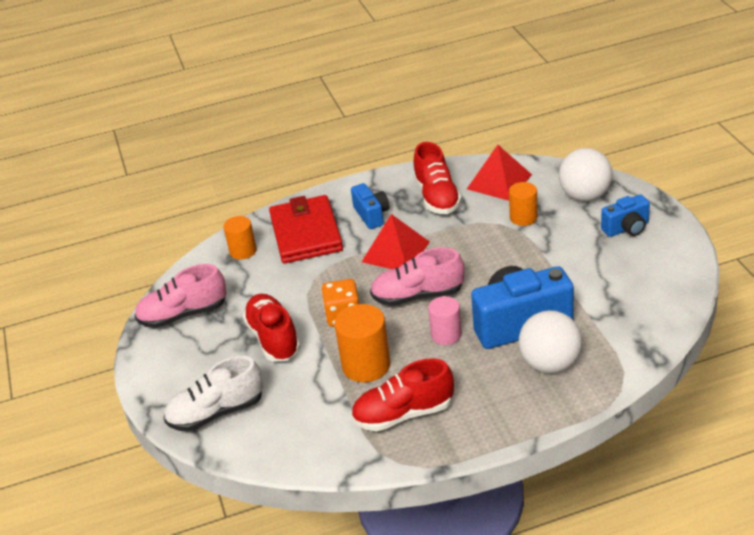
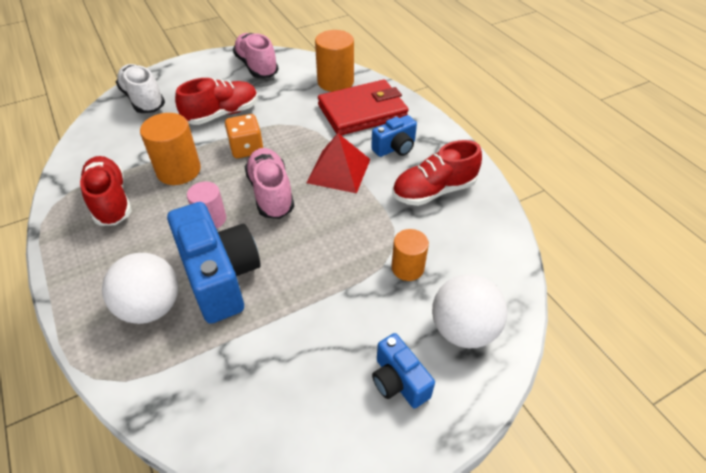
camera: 75 degrees right, 10 degrees up
orange cylinder [223,216,257,260] -> orange cylinder [315,30,354,92], size x1.56
red pyramid [467,145,532,201] -> none

